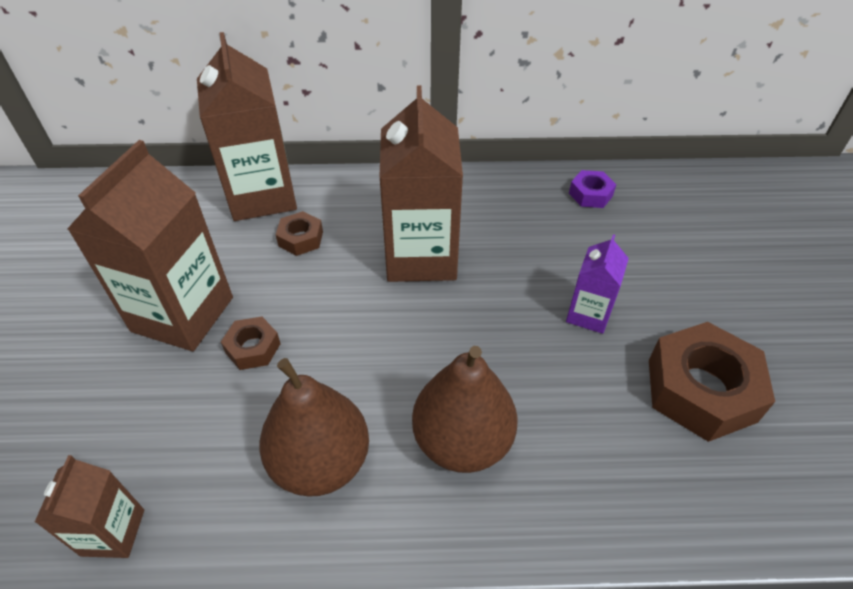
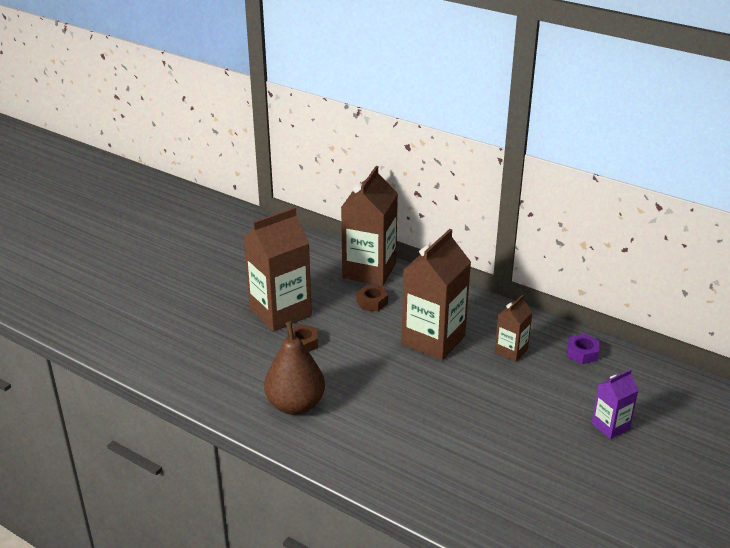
camera: 35 degrees right, 15 degrees down
brown carton [35,455,144,558] -> brown carton moved to [495,295,533,362]
brown pear [412,346,518,473] -> none
purple carton [566,234,629,334] -> purple carton moved to [592,369,639,439]
brown nut [649,322,775,442] -> none

